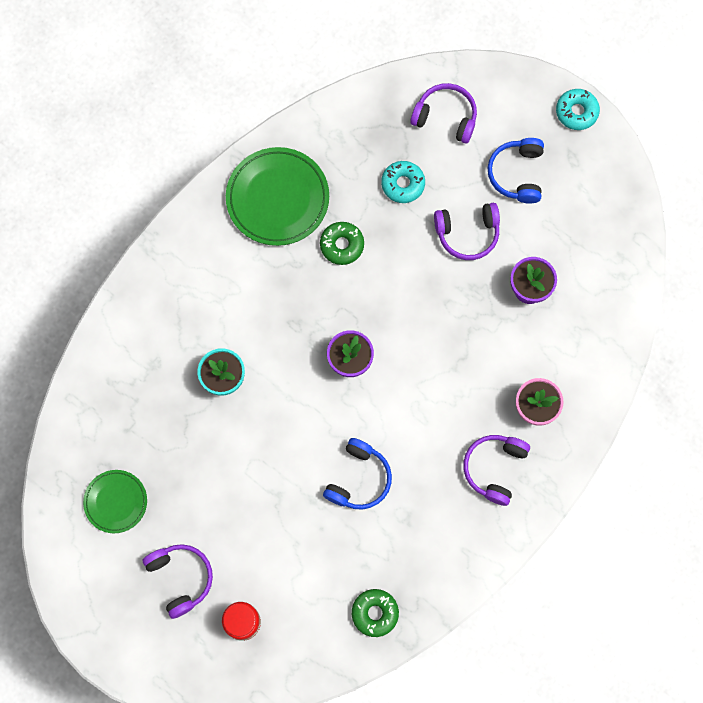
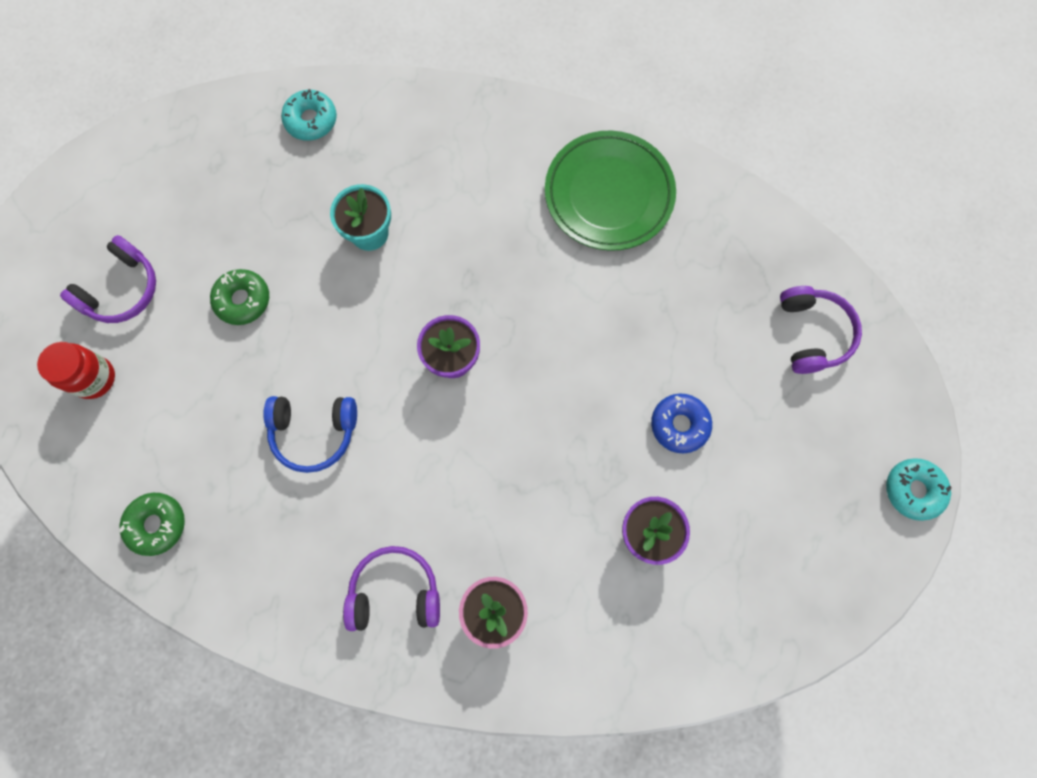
camera: 65 degrees right, 0 degrees up
green plate [83,470,147,533] -> none
green donut [320,222,364,265] -> green donut moved to [210,269,269,325]
turquoise donut [381,161,425,203] -> turquoise donut moved to [281,89,337,141]
purple headphones [434,203,500,260] -> blue donut [651,393,712,453]
blue headphones [488,138,544,204] -> none

